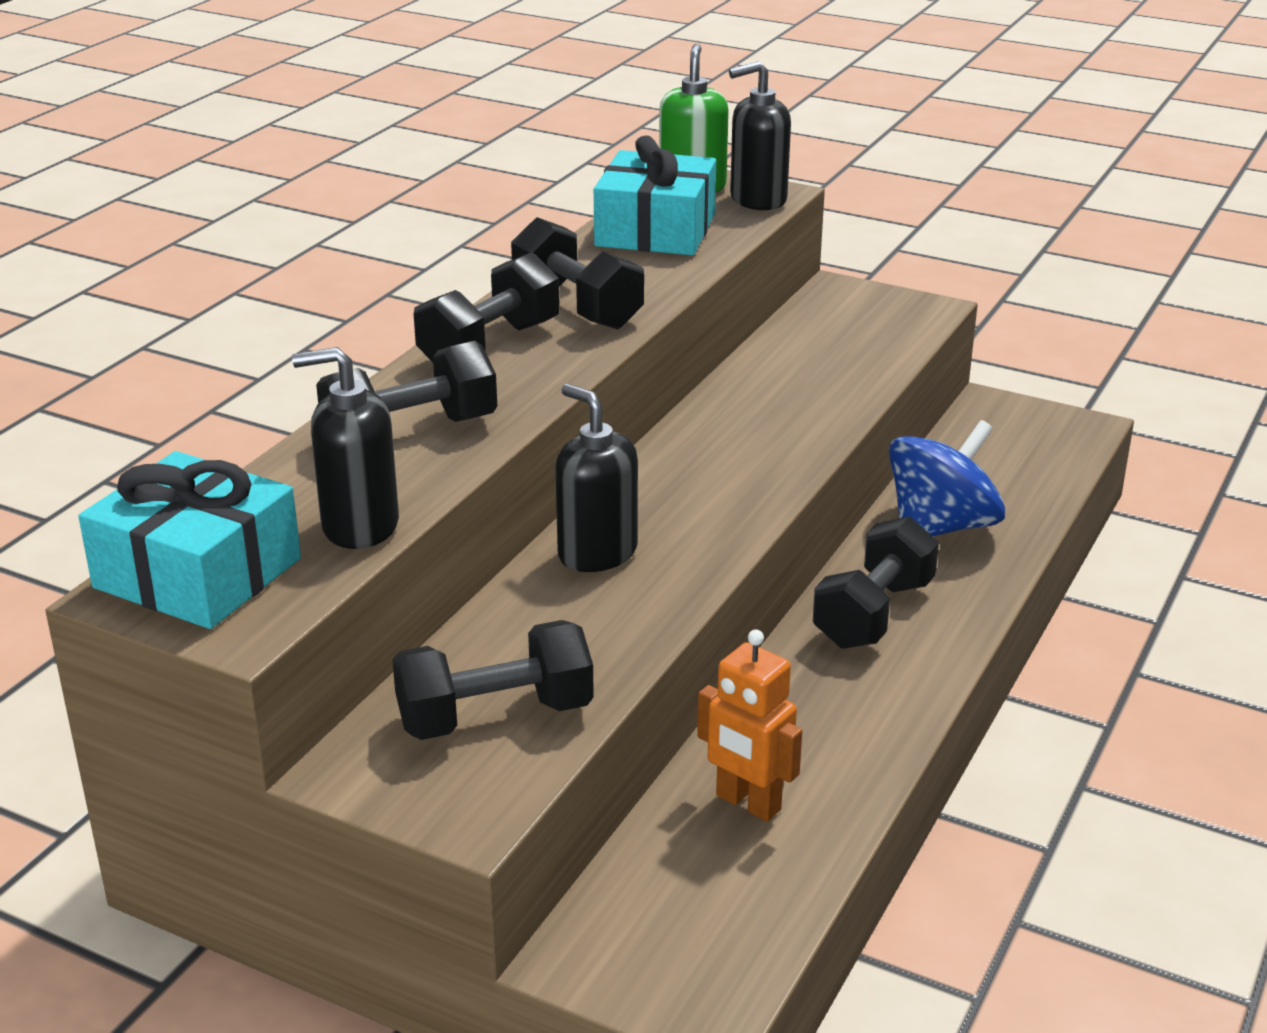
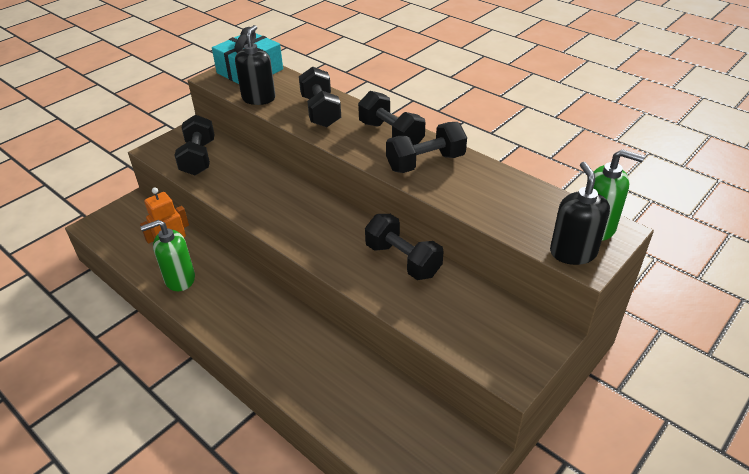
camera: 105 degrees right, 10 degrees up
black soap dispenser [555,384,638,572] -> none
turquoise gift [594,135,716,255] -> none
black dumbbell [813,516,939,649] -> black dumbbell moved to [365,214,444,280]
blue spinning top [889,420,1005,536] -> none
none -> green soap dispenser [141,220,195,291]

